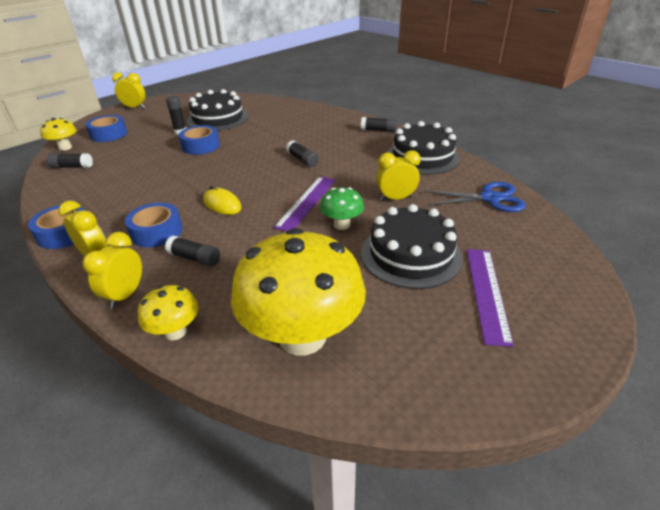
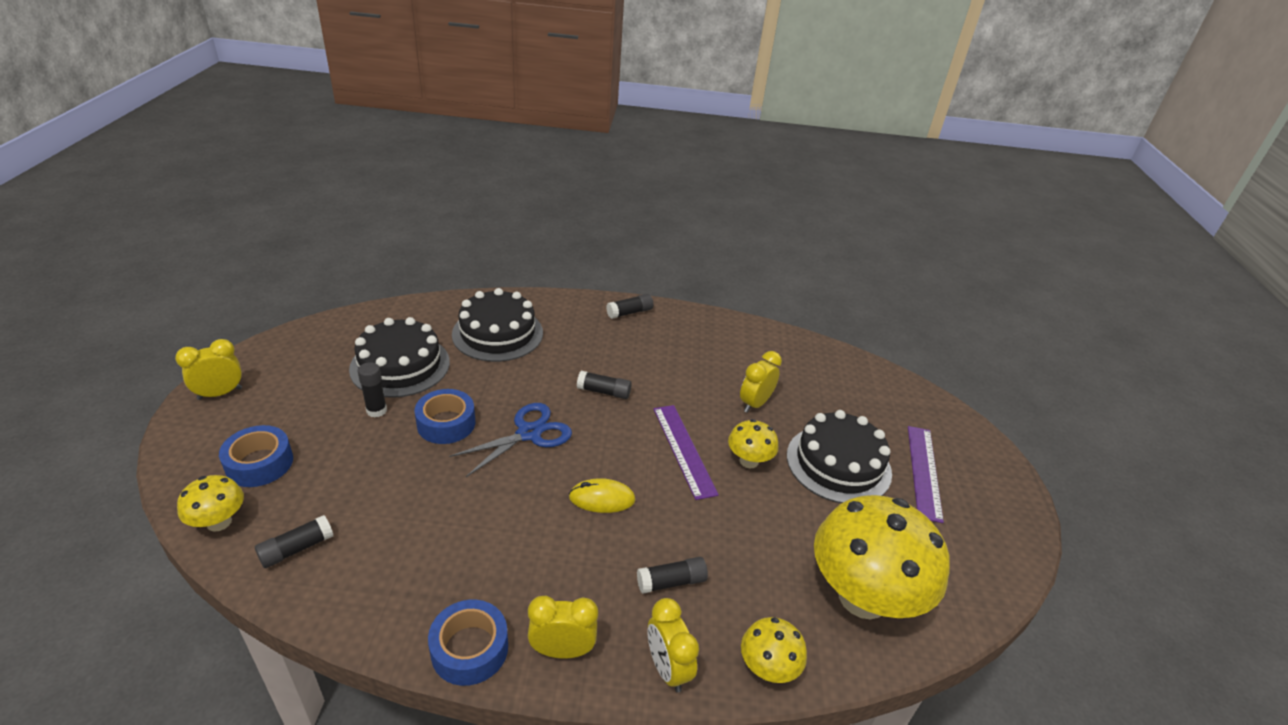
camera: 45 degrees left, 0 degrees up
blue tape [125,203,183,247] -> none
green mushroom [320,187,364,230] -> yellow mushroom [728,419,778,468]
black cake [387,121,460,175] -> black cake moved to [452,288,543,362]
blue scissors [423,182,526,212] -> blue scissors moved to [449,403,572,477]
purple ruler [467,249,514,347] -> purple ruler turned 45 degrees clockwise [908,426,944,523]

